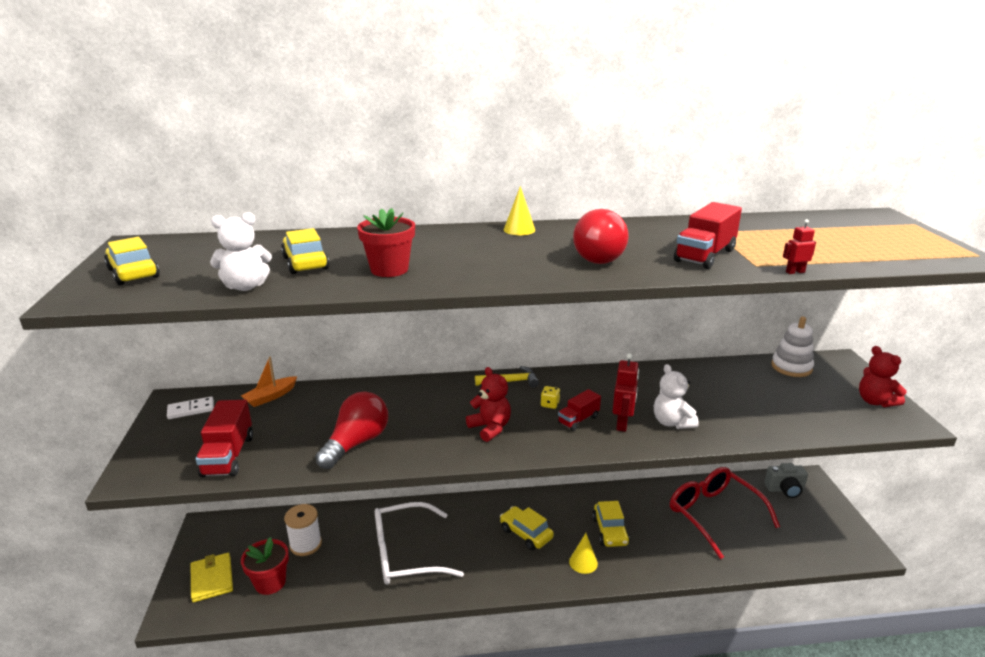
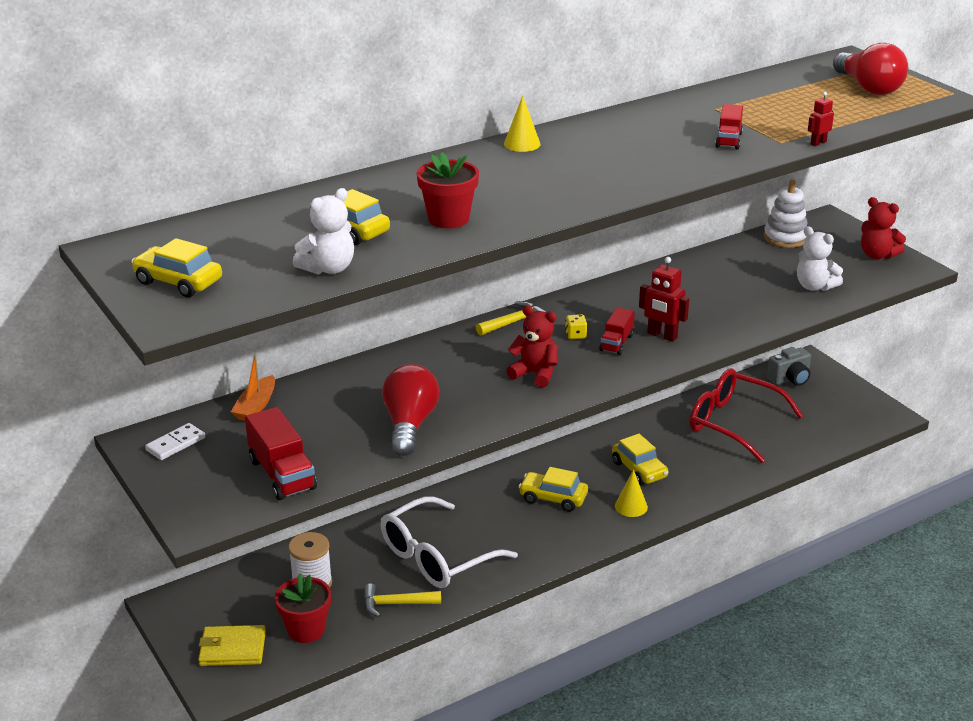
camera: 25 degrees left, 5 degrees up
yellow wallet [191,553,233,603] -> yellow wallet turned 45 degrees counterclockwise [198,625,266,666]
red light bulb [573,209,629,264] -> red light bulb moved to [833,43,908,95]
red robot [612,353,639,432] -> red robot turned 135 degrees clockwise [639,257,689,342]
white teddy bear [654,364,699,429] -> white teddy bear moved to [797,226,843,291]
red truck [674,202,742,269] -> red truck [715,104,743,149], size x0.61
none -> yellow hammer [364,584,441,617]

